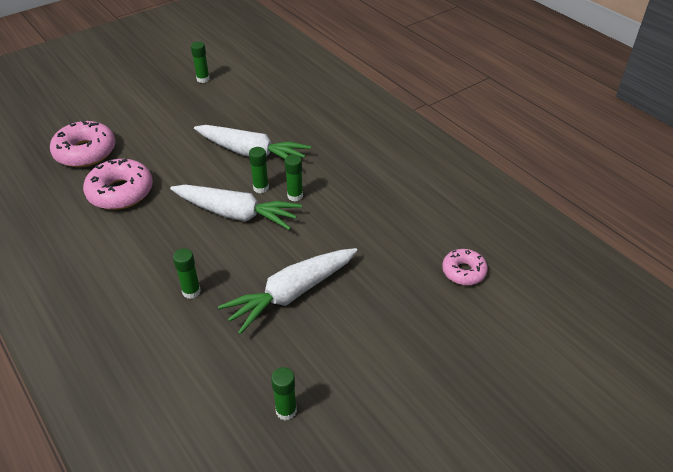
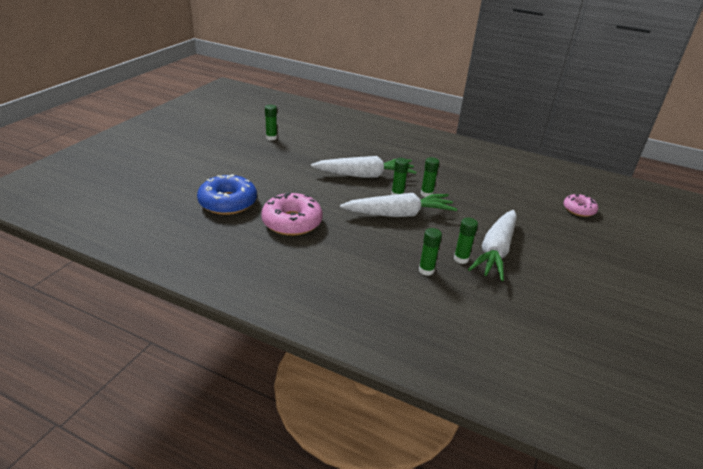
camera: 30 degrees left, 10 degrees down
pink donut [50,121,115,167] -> blue donut [197,174,257,215]
green glue stick [271,367,297,420] -> green glue stick moved to [454,218,478,264]

